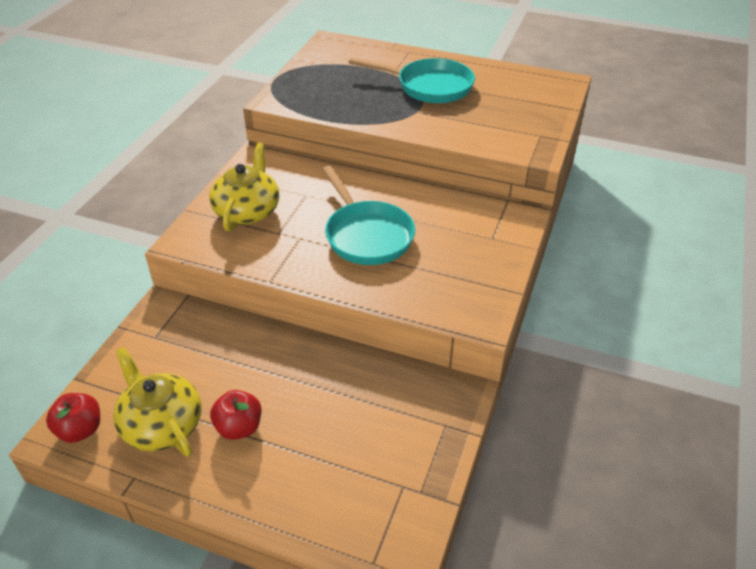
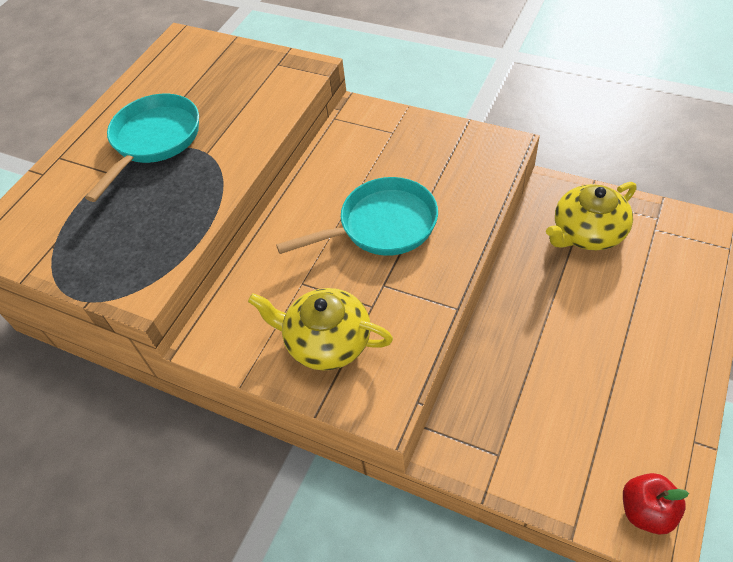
camera: 80 degrees left, 10 degrees up
yellow teapot [113,347,202,457] -> yellow teapot moved to [546,182,636,251]
red apple [210,390,261,440] -> none

